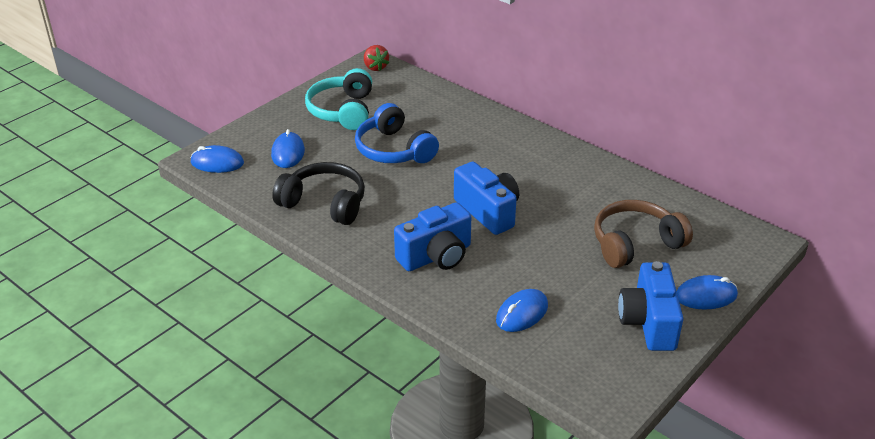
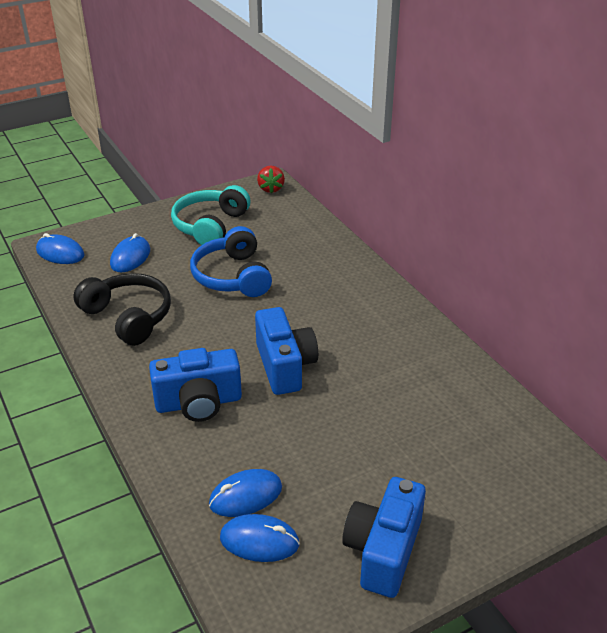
camera: 20 degrees right, 0 degrees up
brown headphones [594,200,693,268] -> none
blue mouse [677,275,738,310] -> blue mouse moved to [220,514,300,562]

